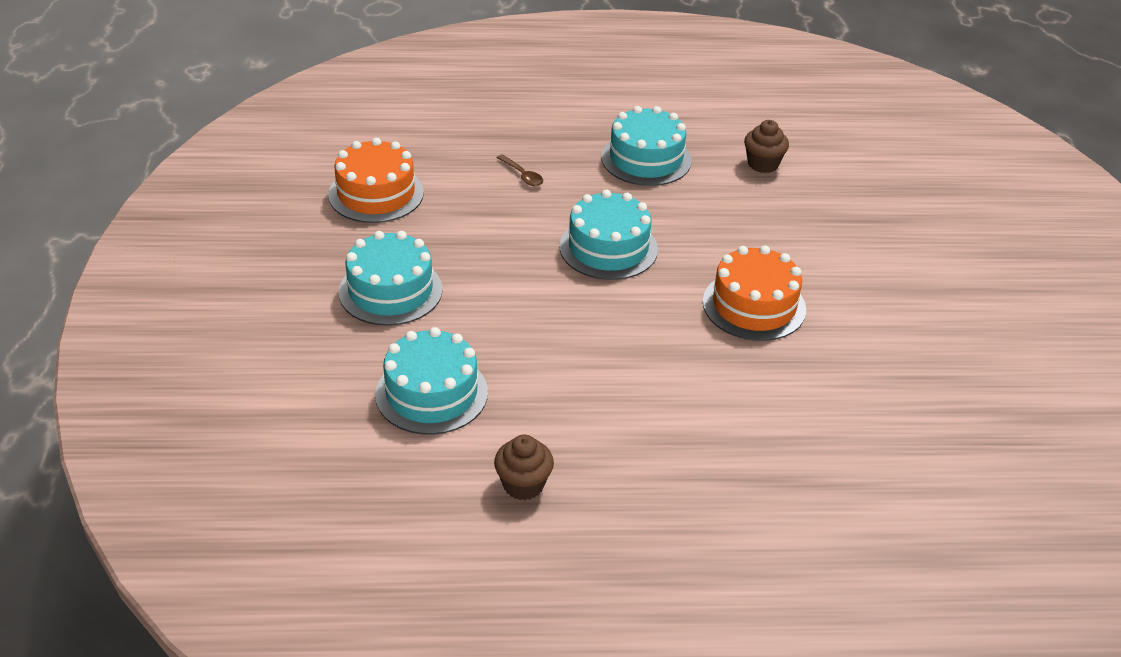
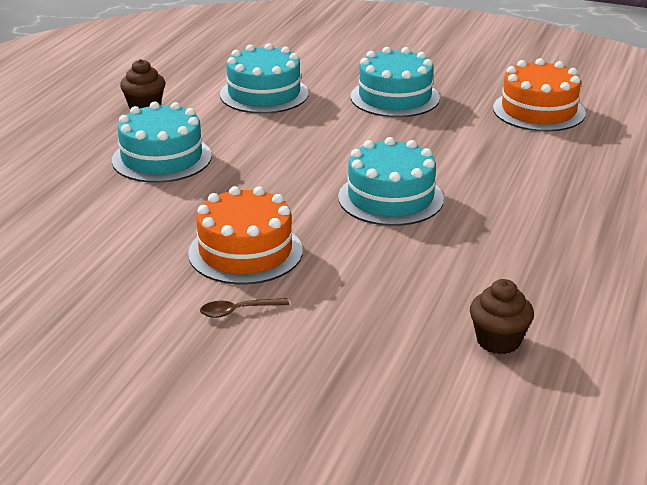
camera: 115 degrees right, 10 degrees down
brown spoon [497,154,543,186] -> brown spoon moved to [200,298,289,318]
turquoise cake [601,106,692,186] -> turquoise cake moved to [112,101,212,183]

